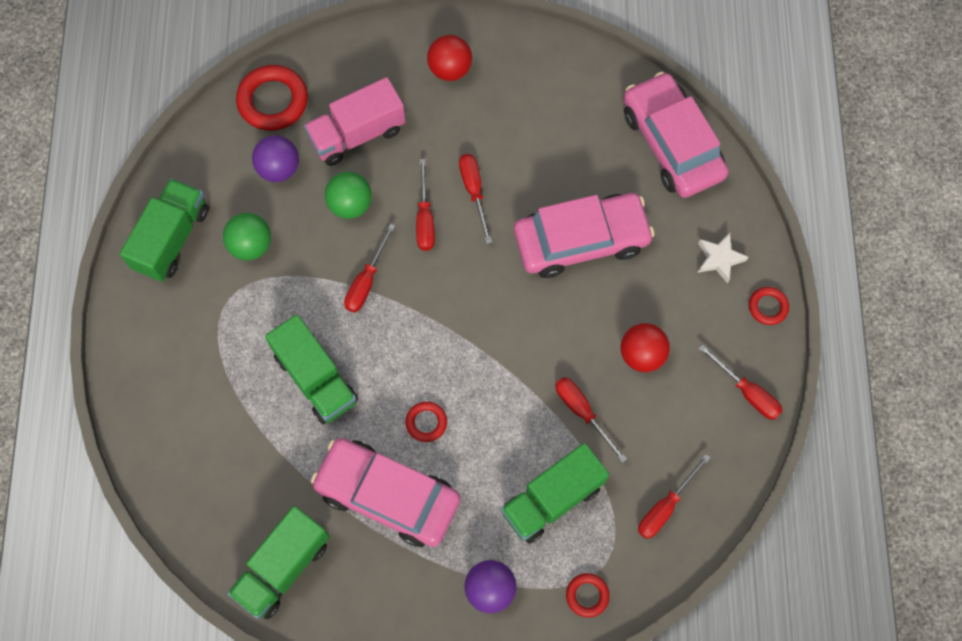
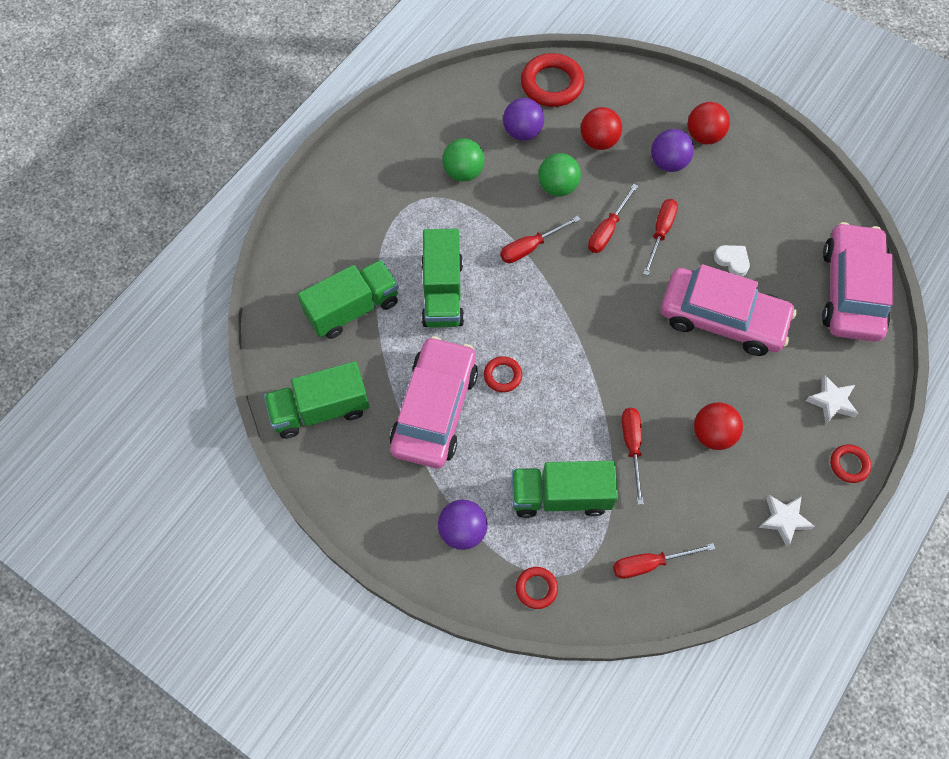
camera: 35 degrees right, 5 degrees down
green truck [120,178,209,282] -> green truck moved to [298,260,399,339]
pink truck [304,77,406,166] -> red ball [581,107,622,150]
pink car [311,438,460,547] -> pink car turned 45 degrees clockwise [390,336,478,468]
red screwdriver [698,344,783,420] -> white star [759,495,815,547]
none -> purple ball [651,129,694,172]
none -> white heart [714,245,750,277]

